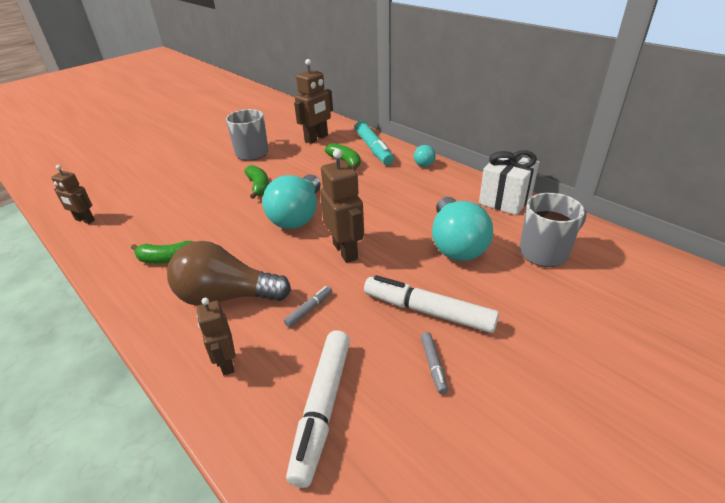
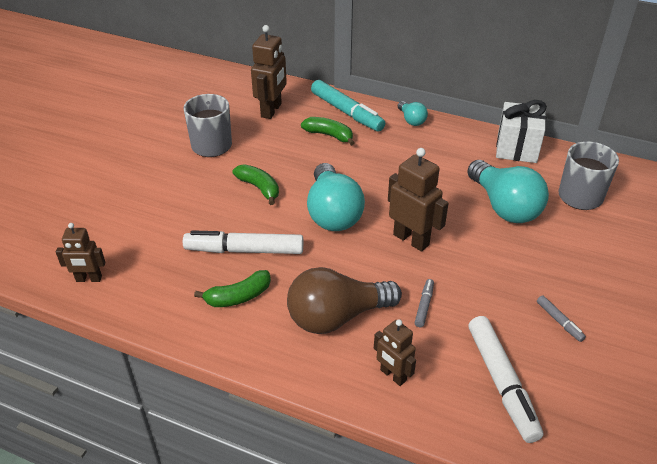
camera: 25 degrees left, 5 degrees up
white marker [364,275,499,333] -> white marker moved to [183,230,303,254]

